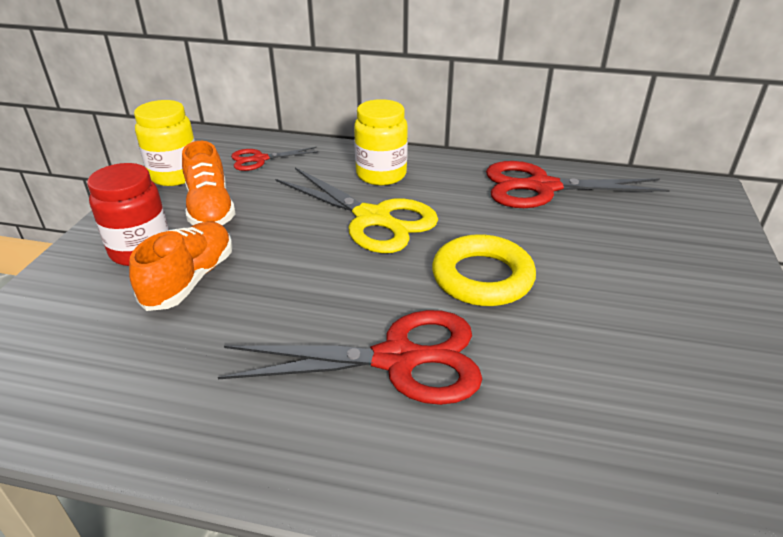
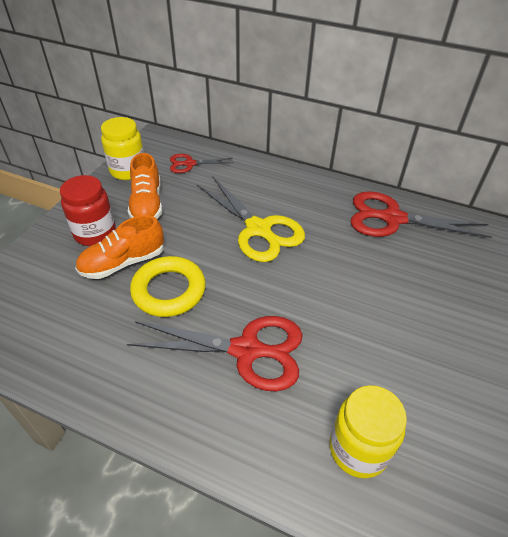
camera: 10 degrees right, 10 degrees up
orange shoe [129,221,233,311] -> orange shoe turned 150 degrees counterclockwise [75,215,164,279]
yellow jar [354,99,408,185] -> yellow jar moved to [329,385,407,478]
yellow ring [432,234,536,306] -> yellow ring moved to [130,256,206,317]

